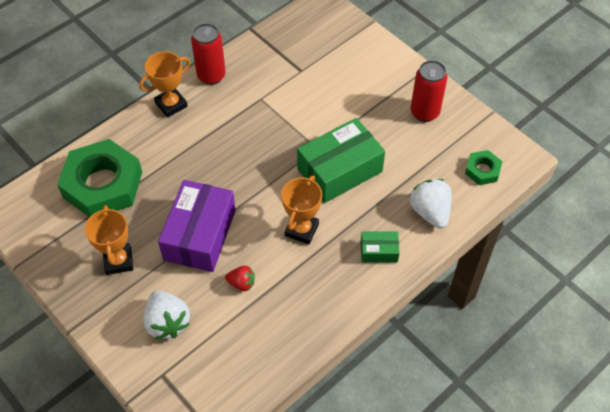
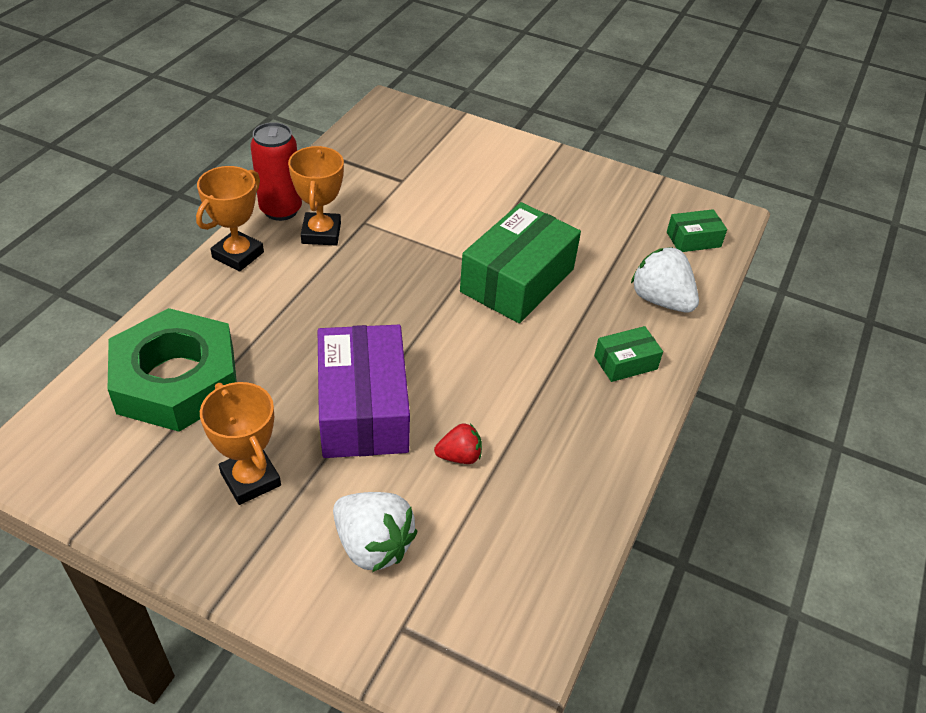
camera: 25 degrees left, 10 degrees down
orange trophy [281,176,322,244] -> orange trophy moved to [288,146,344,246]
red can [411,60,447,122] -> none
green nut [465,150,502,185] -> green box [667,209,727,252]

